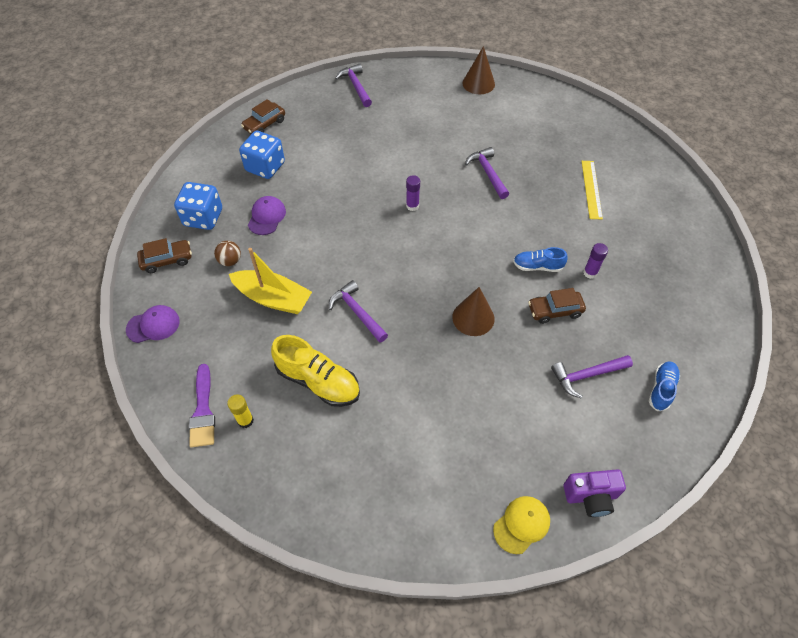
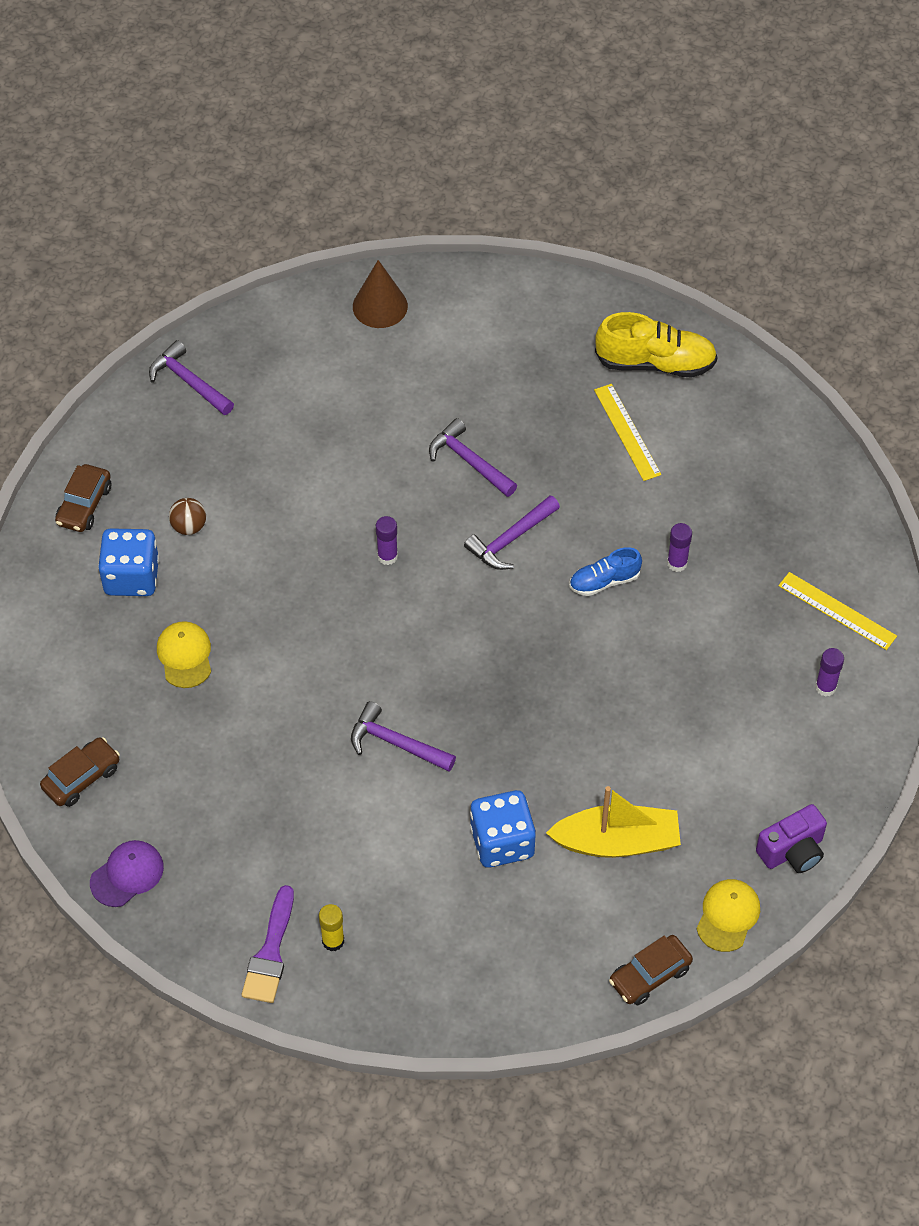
camera: 25 degrees left, 0 degrees up
blue dice [174,182,222,230] -> blue dice moved to [470,790,536,868]
purple brush [189,364,215,447] -> purple brush turned 45 degrees clockwise [242,885,294,1003]
brown ball [214,241,241,266] -> brown ball moved to [169,498,206,535]
yellow boat [229,248,312,314] -> yellow boat moved to [546,786,681,858]
purple cap [248,196,286,235] -> yellow cap [157,621,211,688]
yellow shoe [271,335,360,407] -> yellow shoe moved to [595,312,717,378]
brown cone [452,287,495,336] -> none
brown car [528,288,586,324] -> brown car moved to [609,935,693,1005]
purple hammer [551,355,633,399] -> purple hammer moved to [464,495,560,570]
blue shoe [649,361,680,411] -> purple glue stick [815,648,844,697]
none -> yellow ruler [778,572,897,650]

